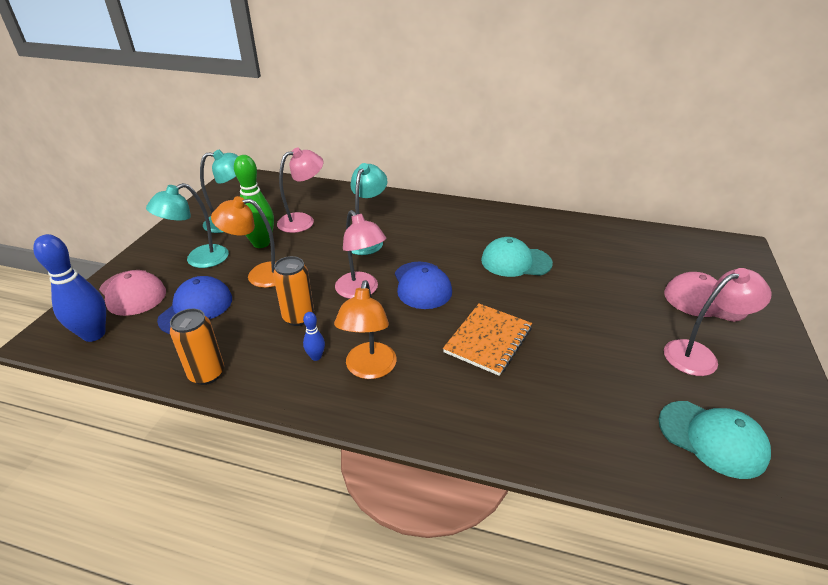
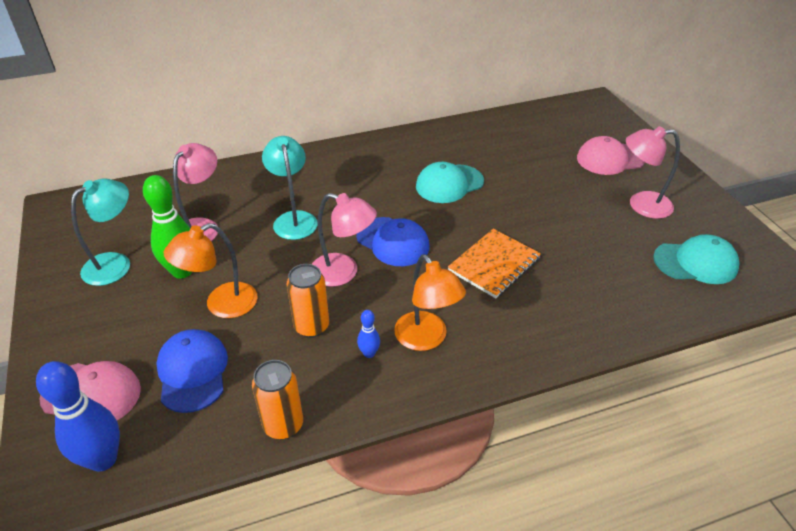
camera: 35 degrees left, 5 degrees up
turquoise lamp [146,183,229,268] -> none
orange notebook [443,304,532,376] -> orange notebook turned 45 degrees clockwise [448,229,541,298]
pink lamp [664,268,772,376] -> pink lamp turned 120 degrees counterclockwise [626,126,680,219]

